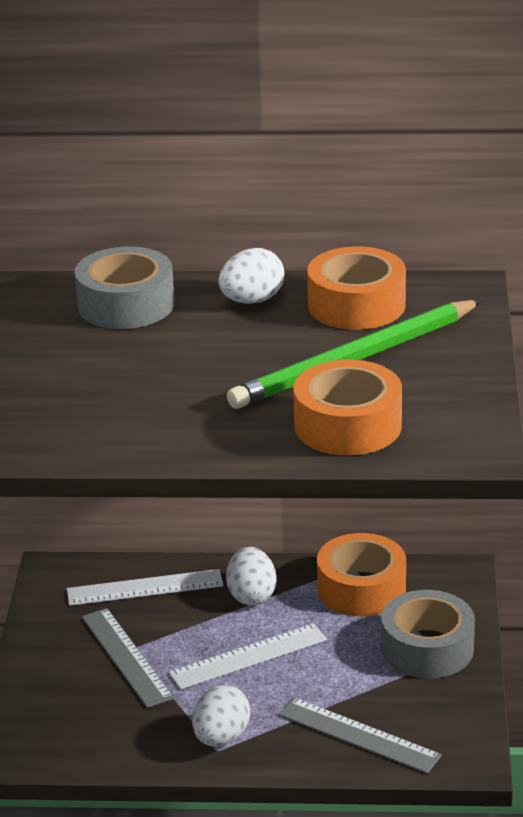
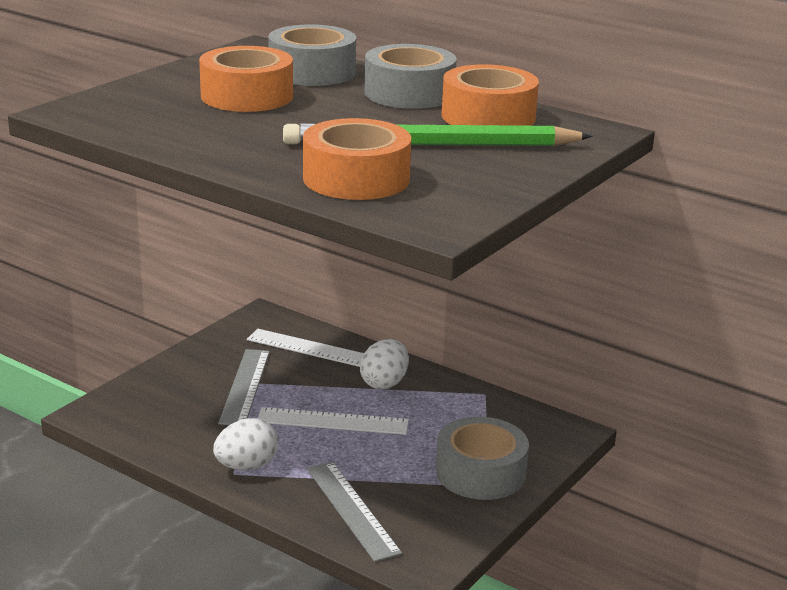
camera: 30 degrees right, 5 degrees down
white egg [219,248,284,304] -> grey tape [364,44,457,109]
orange tape [317,533,406,616] -> orange tape moved to [199,46,293,112]

